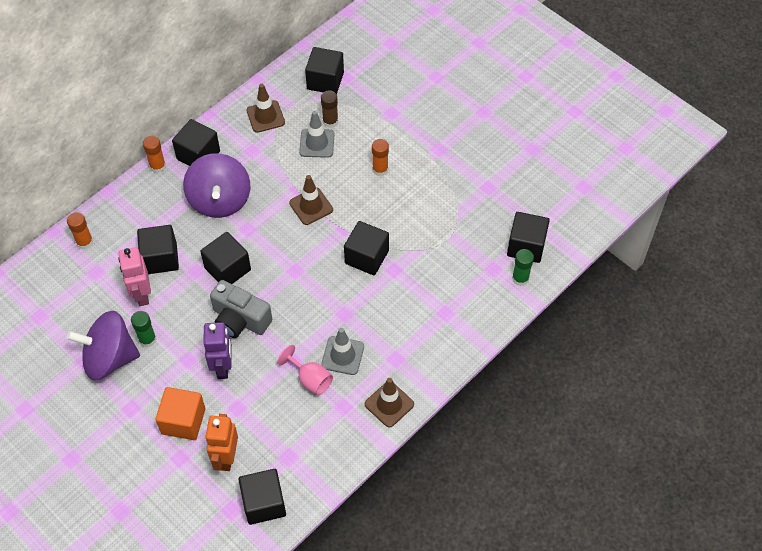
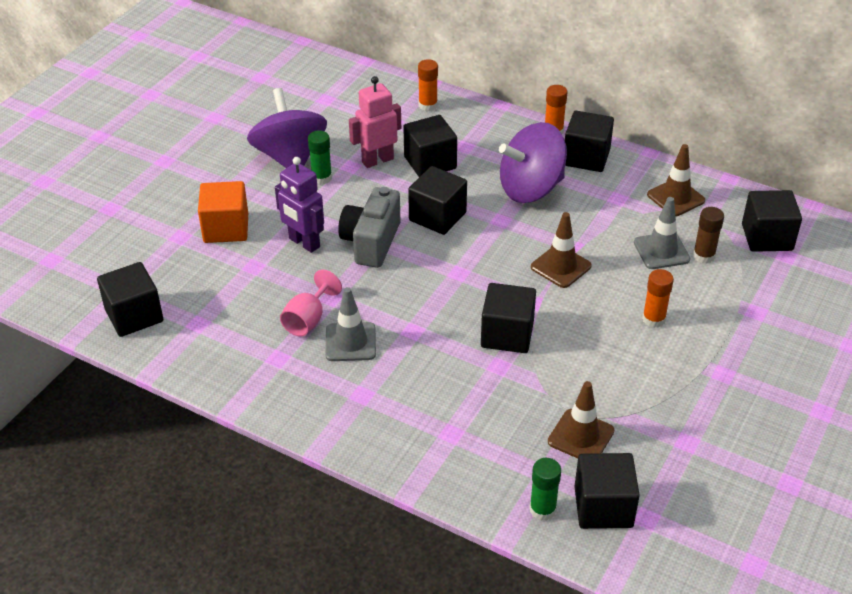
camera: 75 degrees right, 15 degrees down
purple robot [203,322,232,379] -> purple robot turned 60 degrees clockwise [275,157,324,253]
orange robot [205,414,238,471] -> none
brown traffic cone [365,378,414,427] -> brown traffic cone moved to [548,381,614,458]

